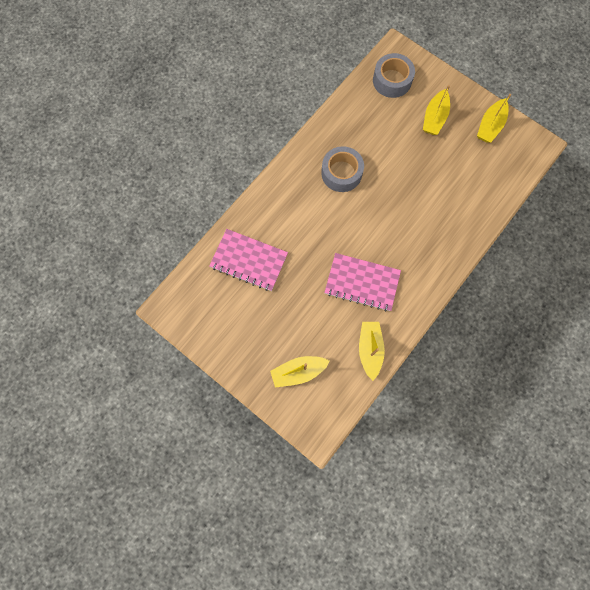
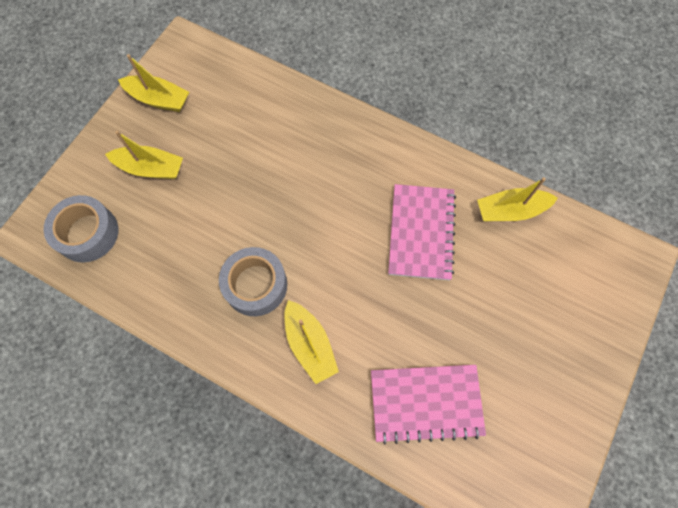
camera: 100 degrees left, 5 degrees down
pink notebook [209,229,288,291] -> pink notebook turned 75 degrees clockwise [371,365,486,444]
yellow boat [270,356,330,388] -> yellow boat moved to [284,300,339,384]

